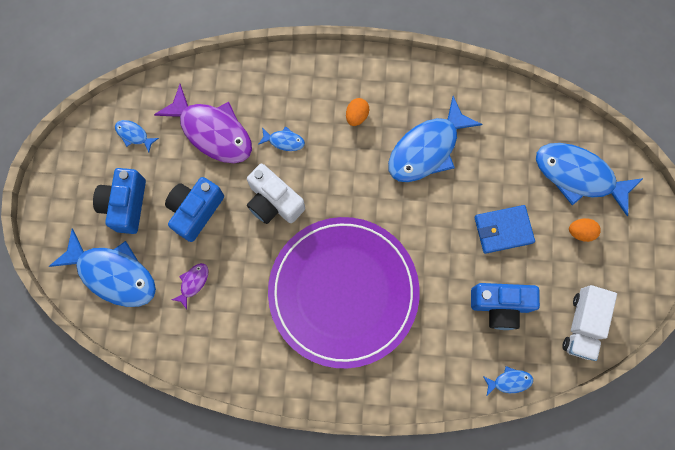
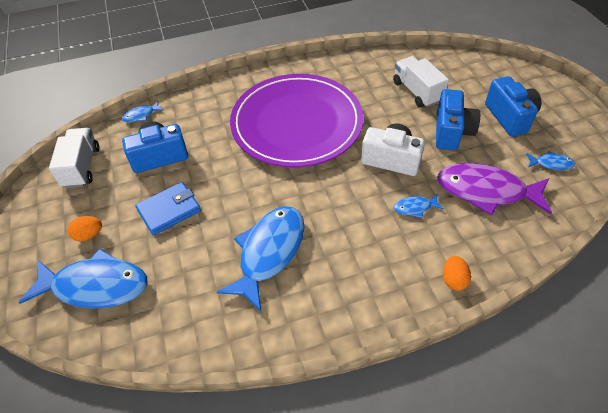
camera: 160 degrees right, 25 degrees down
blue fish [49,229,156,307] -> none
purple fish [171,263,208,309] -> white truck [393,56,449,108]
orange egg [346,98,369,126] -> orange egg moved to [443,256,471,291]

